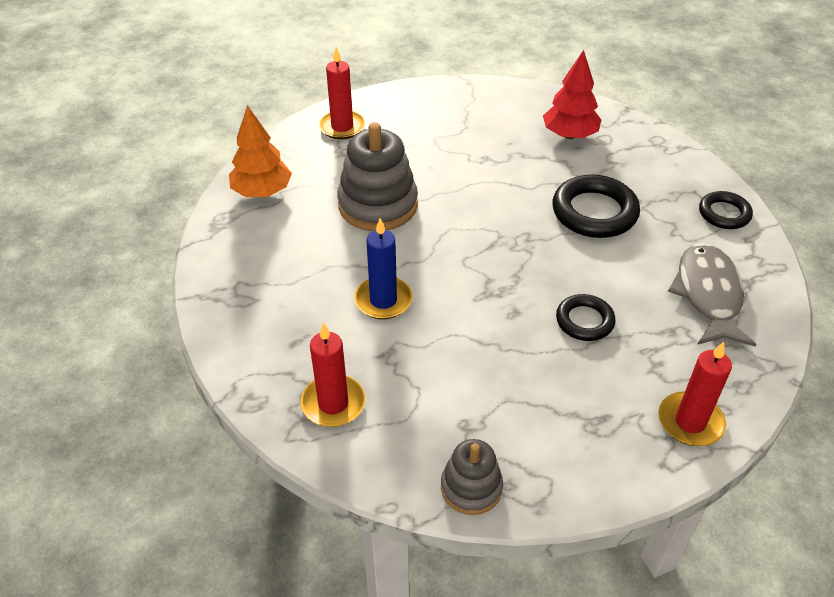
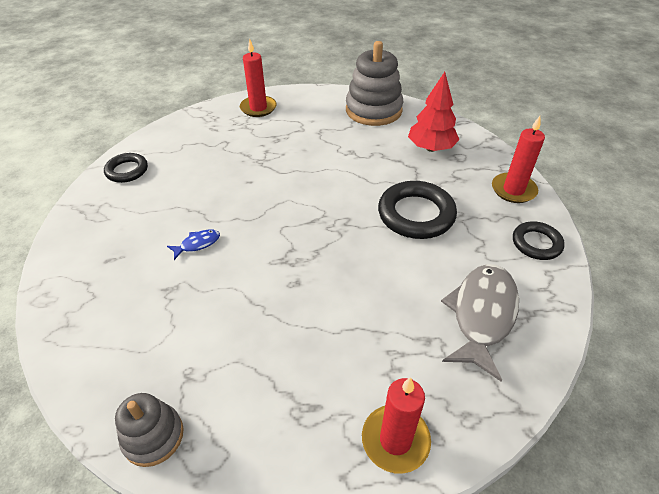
camera: 20 degrees right, 0 degrees up
orange tree [229,105,292,197] -> none
red candle [300,322,365,427] -> red candle moved to [492,116,545,203]
grey stacking toy [337,122,418,231] -> grey stacking toy moved to [346,41,403,126]
blue candle [354,218,413,319] -> blue fish [167,229,220,260]
black ring [556,294,615,341] -> black ring moved to [104,153,148,183]

